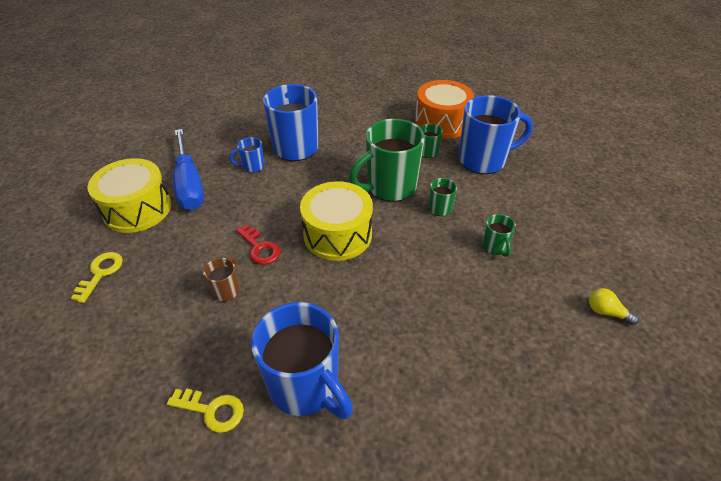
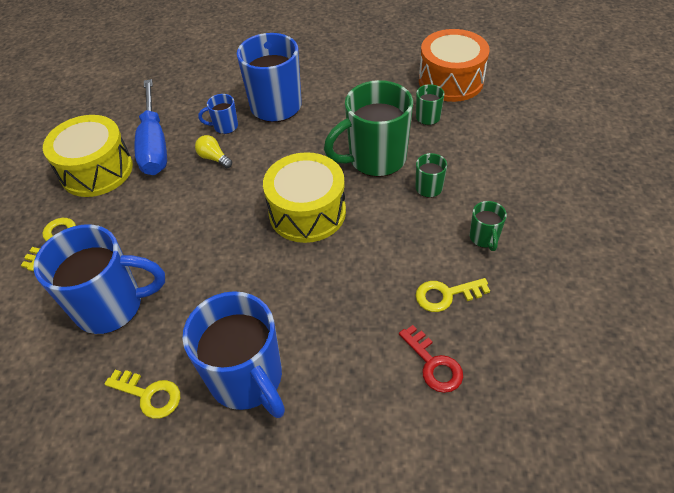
camera: 10 degrees right, 5 degrees up
brown mug [203,257,240,302] -> none
red key [236,224,280,265] -> red key moved to [399,325,463,393]
blue mug [459,95,533,174] -> blue mug moved to [33,224,165,334]
yellow light bulb [589,288,639,325] -> yellow light bulb moved to [195,135,232,168]
none -> yellow key [415,278,490,312]

